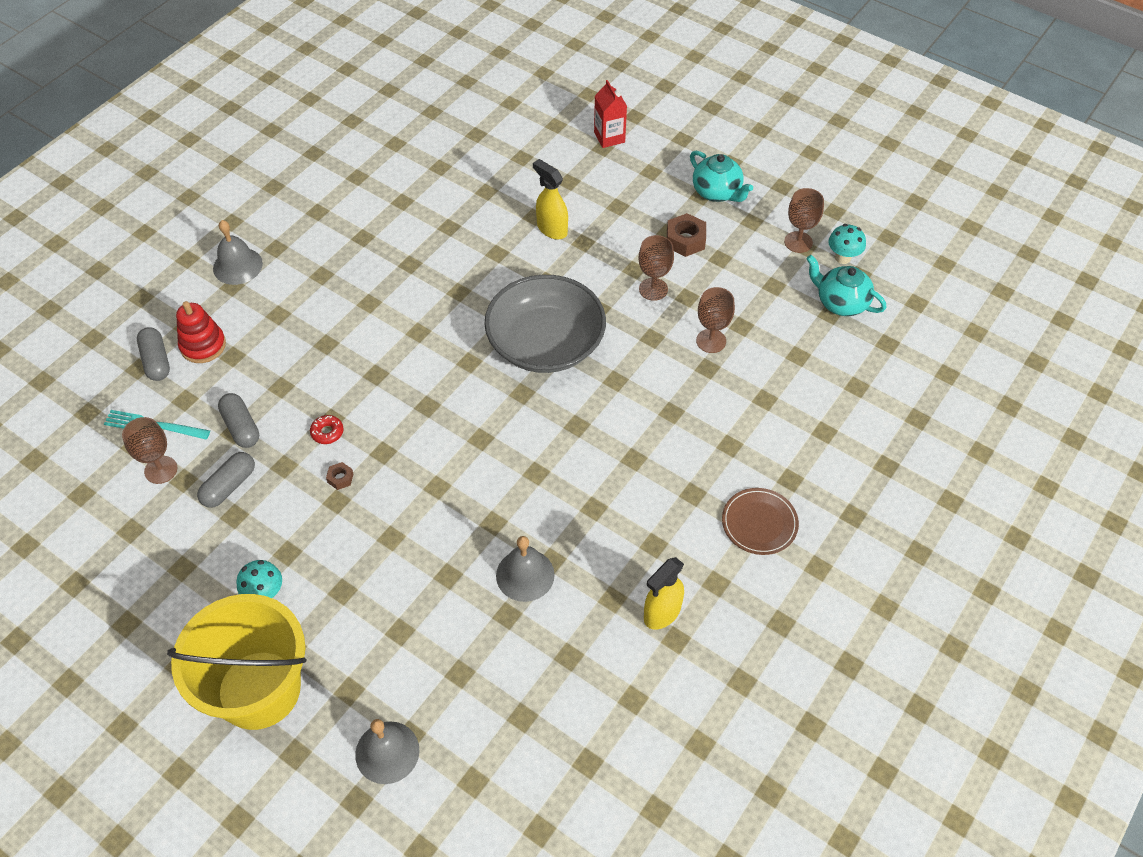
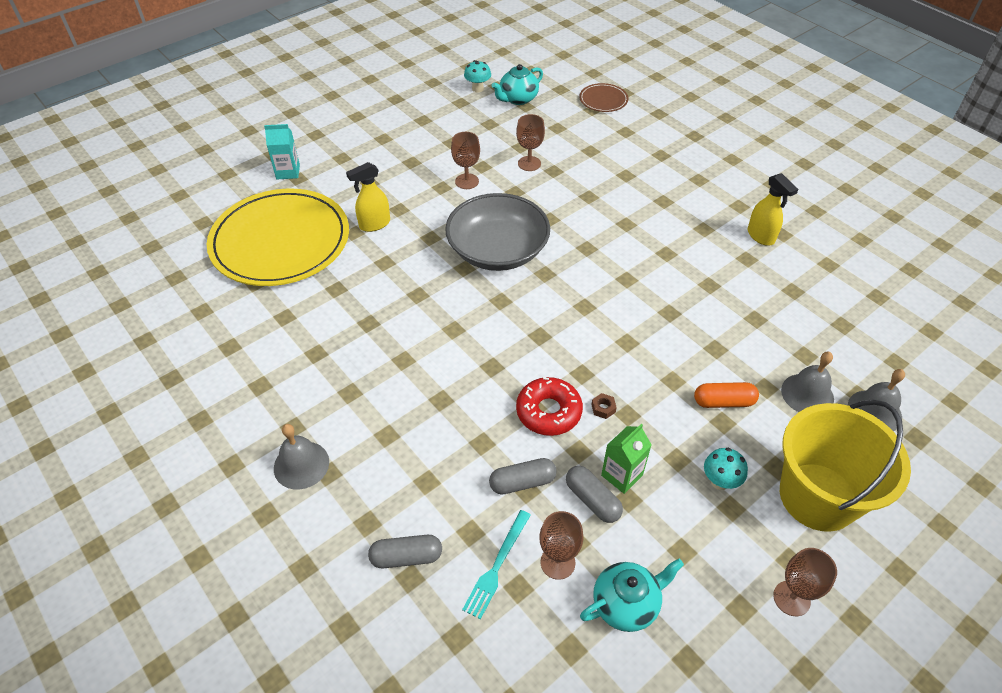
camera: 75 degrees left, 5 degrees down
red stacking toy [176,301,226,363] -> none
red donut [310,415,344,444] -> red donut [516,377,583,436], size x2.06
grey bell [496,536,555,602] -> grey bell moved to [781,352,834,412]
red carton [594,80,627,148] -> turquoise carton [264,124,300,179]
brown nut [667,213,706,257] -> none
turquoise teapot [690,150,753,202] -> turquoise teapot moved to [580,559,684,632]
brown plate [722,488,799,555] -> brown plate moved to [579,83,629,112]
brown goblet [784,188,824,253] -> brown goblet moved to [773,548,837,616]
none -> yellow plate [207,189,349,286]
none -> green carton [601,424,652,494]
none -> orange capsule [694,382,759,408]

